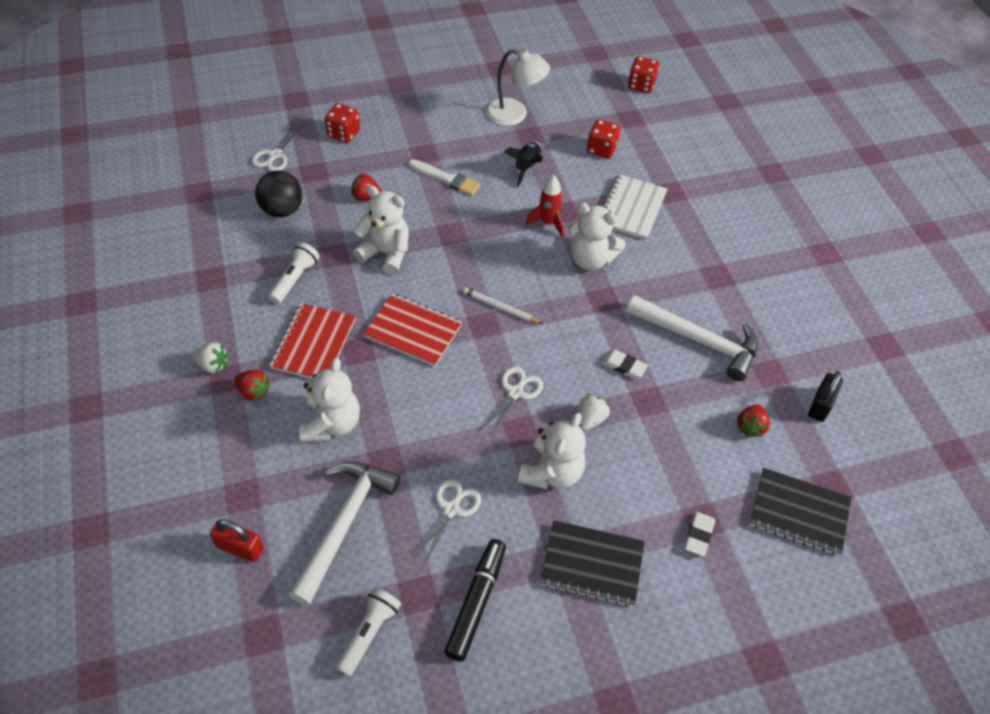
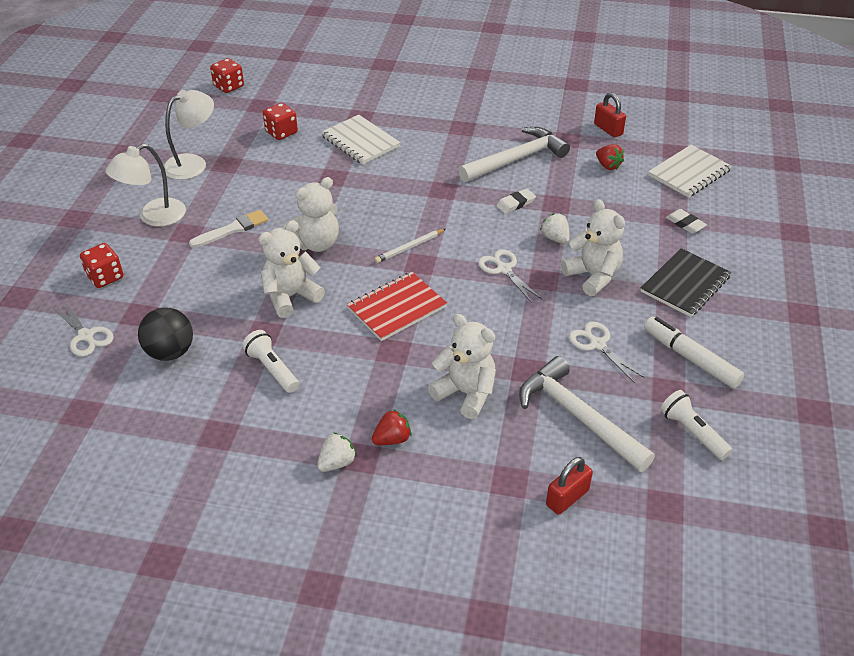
camera: 60 degrees left, 10 degrees down
red notebook [269,303,356,379] -> none
red strawberry [351,173,382,200] -> none
black marker [444,539,506,662] -> white marker [644,317,744,389]
black rocket [504,142,543,187] -> none
red rocket [526,175,564,237] -> none
white teddy bear [569,202,626,270] -> white teddy bear moved to [283,177,339,252]
black notebook [749,468,852,556] -> white notebook [648,145,732,198]
black padlock [808,371,843,422] -> red padlock [594,92,626,138]
none -> white lamp [105,144,186,227]

